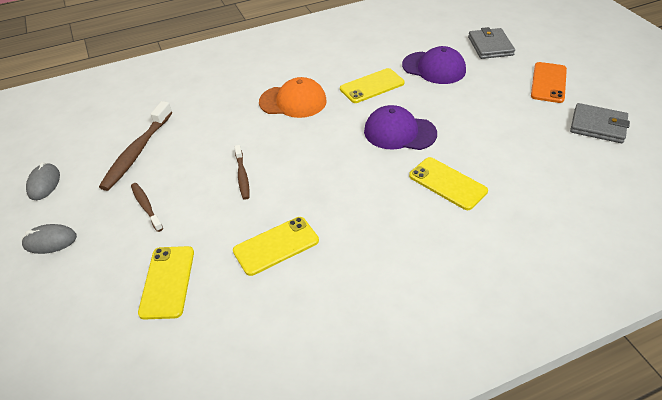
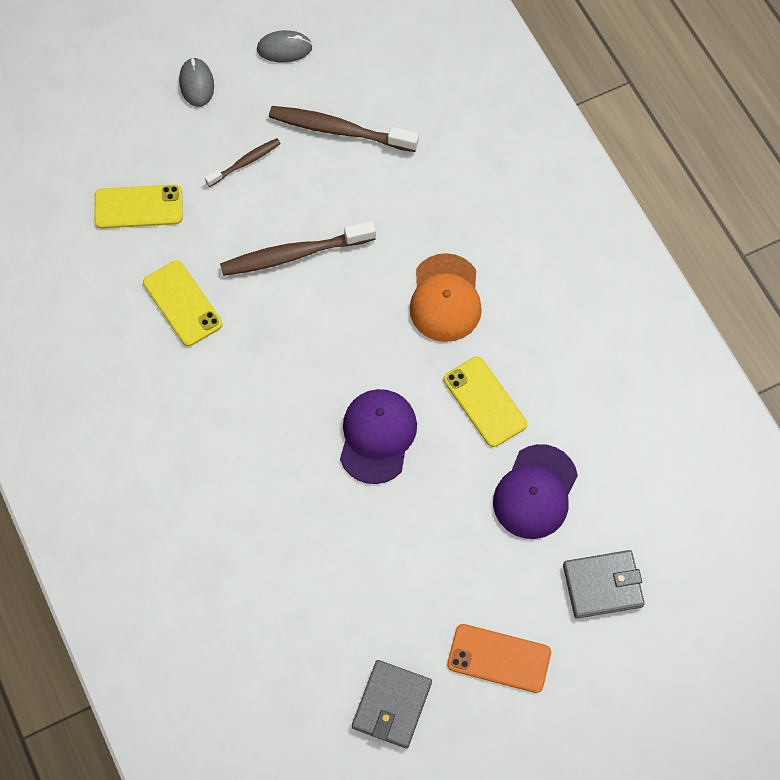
camera: 85 degrees right, 20 degrees up
brown toothbrush [235,145,249,200] -> brown toothbrush [220,221,376,276], size x1.79
yellow phone [409,157,488,210] -> none

